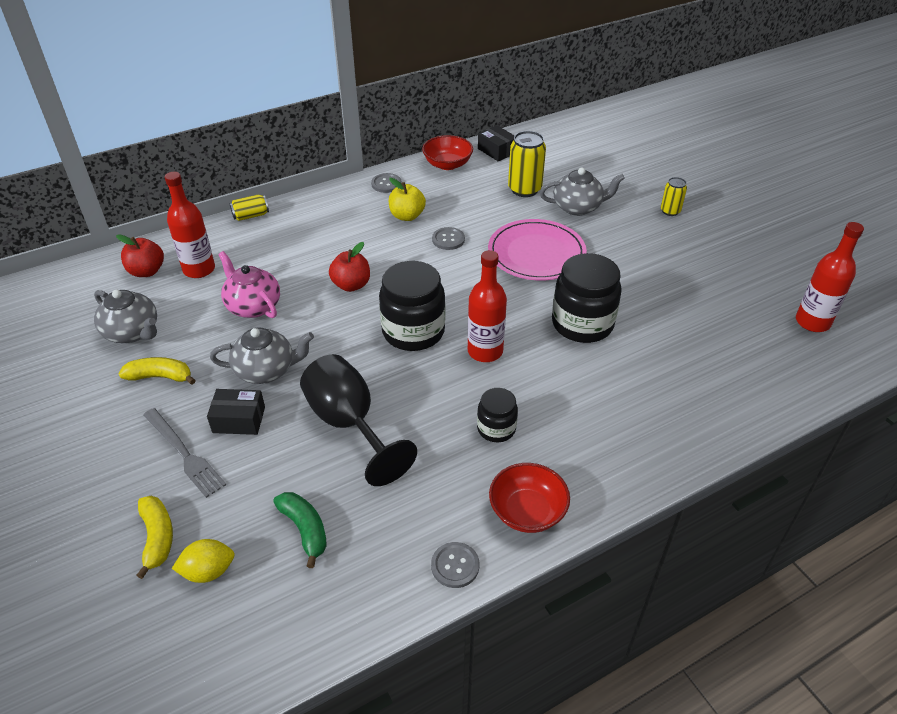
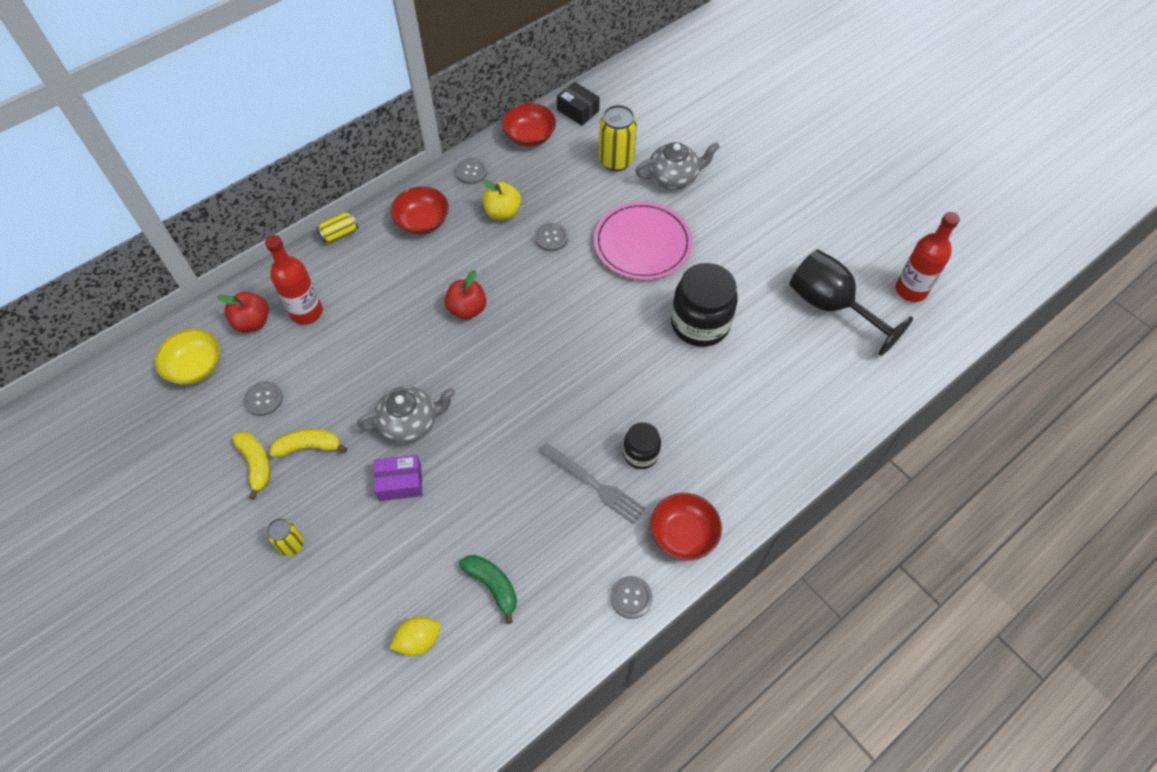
camera: 10 degrees left, 15 degrees up
grey teapot [94,289,157,343] -> grey button [244,381,283,416]
yellow banana [136,496,173,579] -> yellow banana moved to [232,432,271,500]
grey fork [143,408,226,498] -> grey fork moved to [539,443,646,524]
black box [207,389,265,435] -> purple box [374,455,423,501]
pink teapot [218,251,280,318] -> none
black goblet [300,354,417,486] -> black goblet moved to [790,250,913,356]
black jar [379,261,445,351] -> none
red bottle [468,250,507,362] -> none
yellow can [661,177,687,216] -> yellow can moved to [267,518,304,556]
none -> yellow bowl [154,328,220,385]
none -> red bowl [391,186,449,234]

